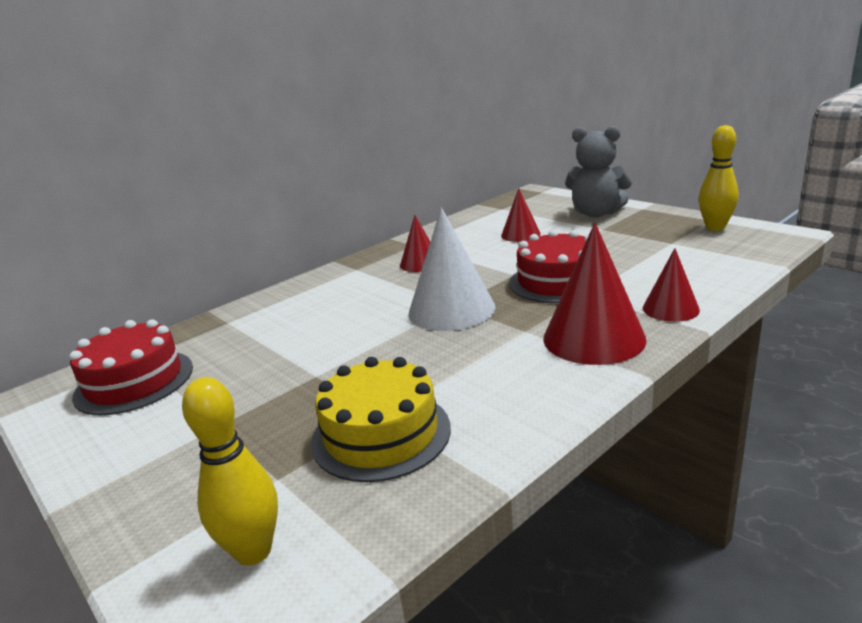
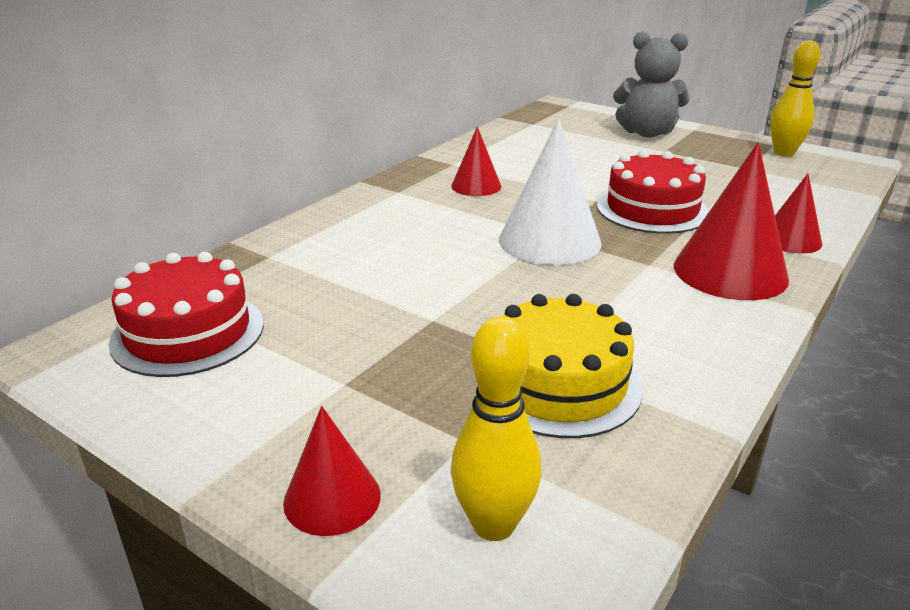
camera: 15 degrees left, 5 degrees up
red cone [501,188,541,242] -> red cone moved to [283,406,381,536]

